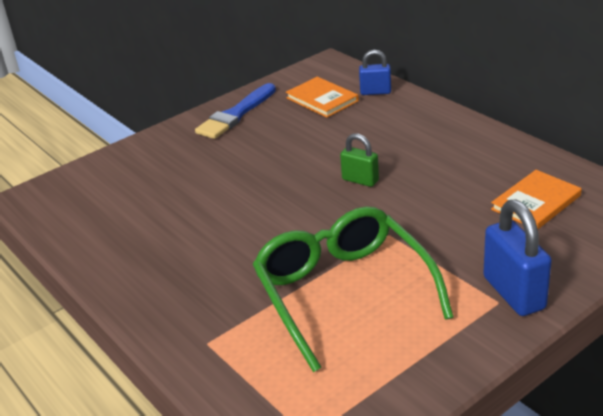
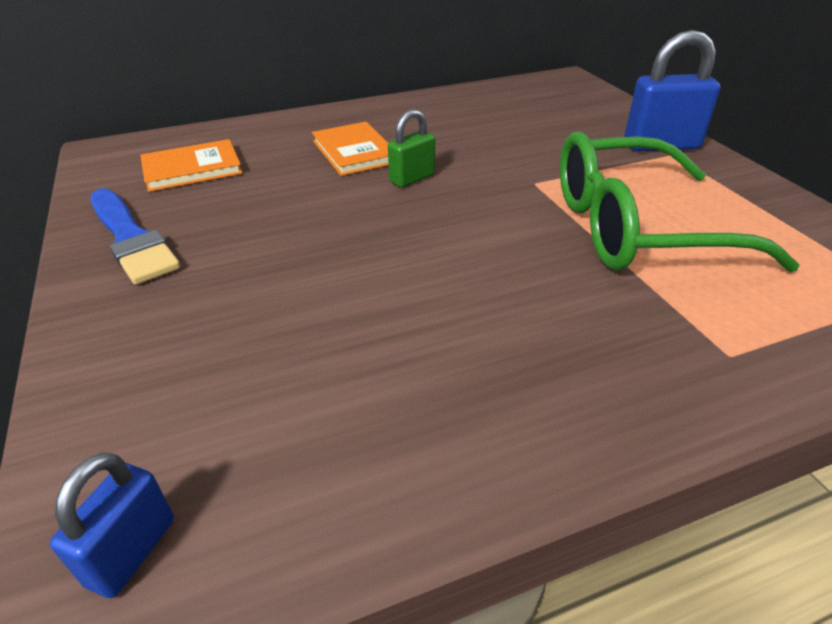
camera: 75 degrees left, 5 degrees up
blue padlock [359,50,391,95] -> blue padlock moved to [50,452,174,598]
orange book [491,170,582,229] -> orange book moved to [312,122,389,176]

